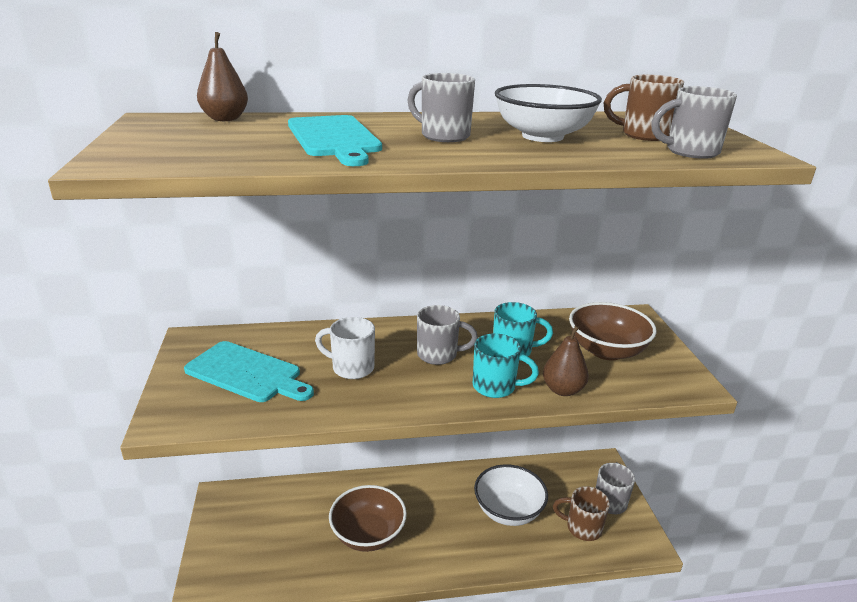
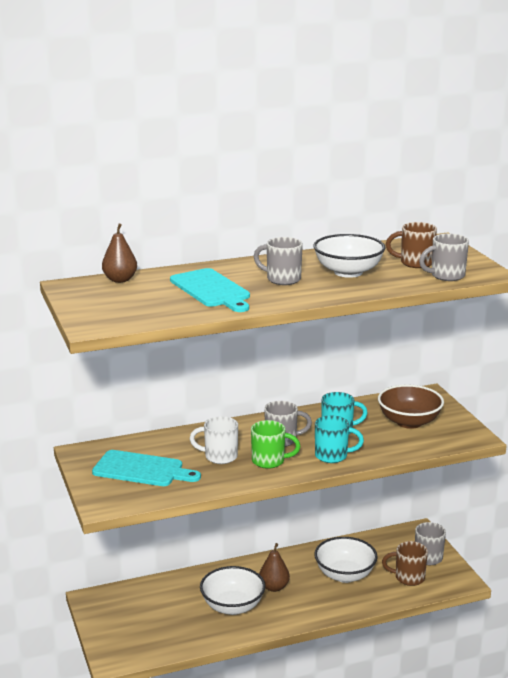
camera: 10 degrees left, 5 degrees down
brown bowl [329,485,407,552] -> white bowl [200,566,265,615]
brown pear [543,325,589,396] -> brown pear moved to [259,543,290,592]
none -> green mug [251,420,301,469]

